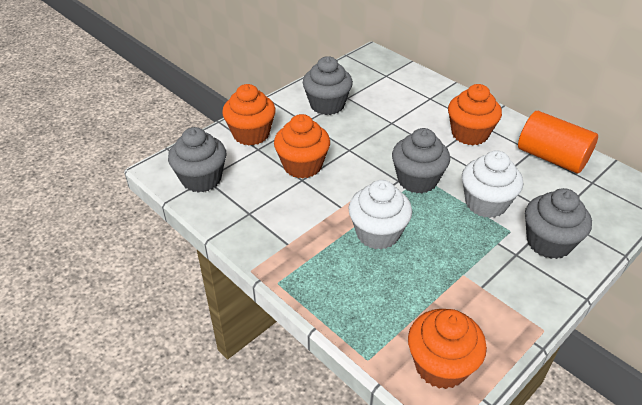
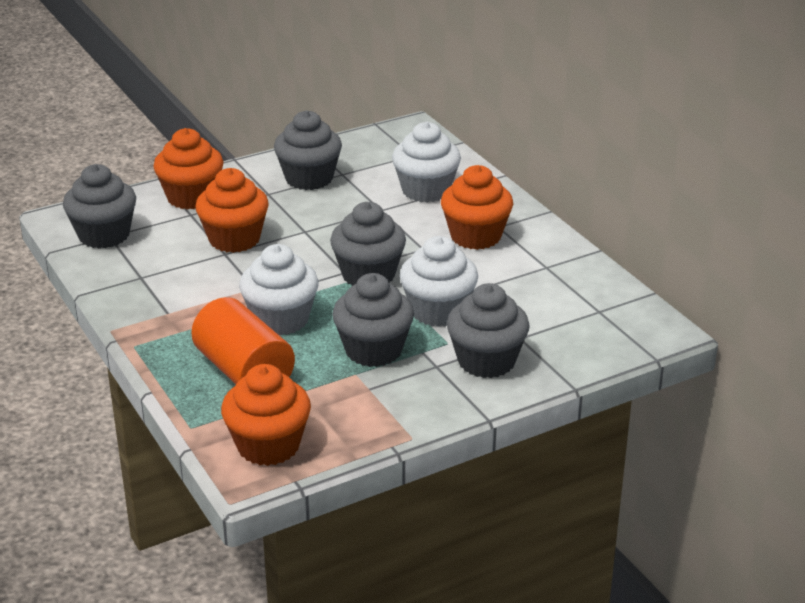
camera: 15 degrees right, 10 degrees down
orange cylinder [518,111,598,174] -> orange cylinder moved to [191,297,295,384]
none -> grey cupcake [332,273,414,367]
none -> white cupcake [392,122,461,203]

